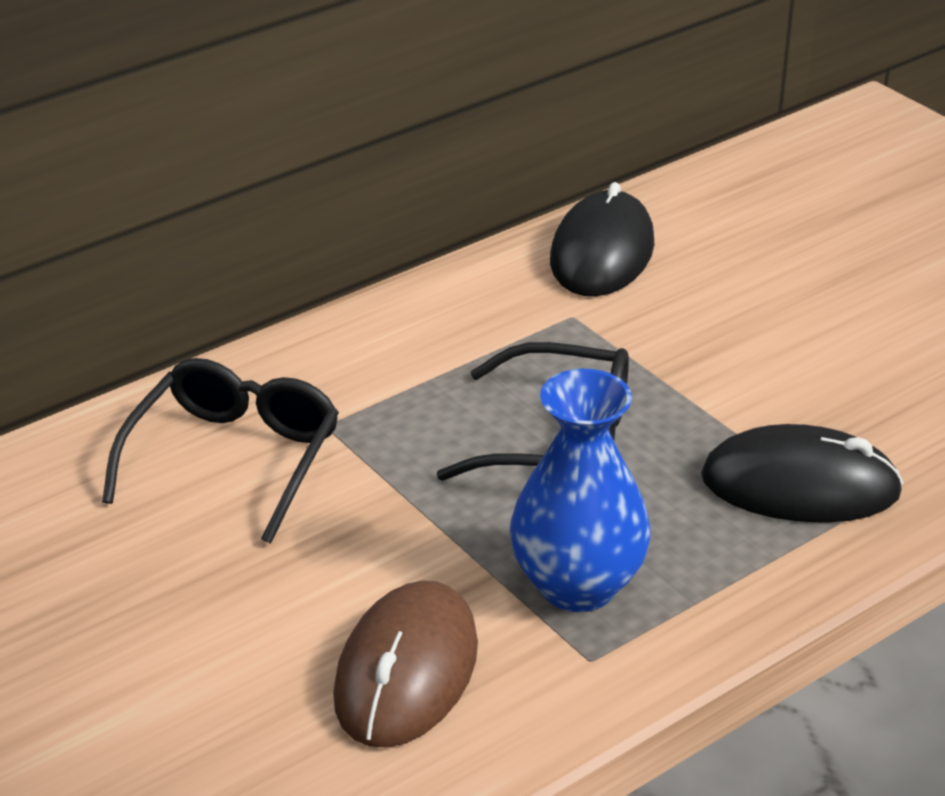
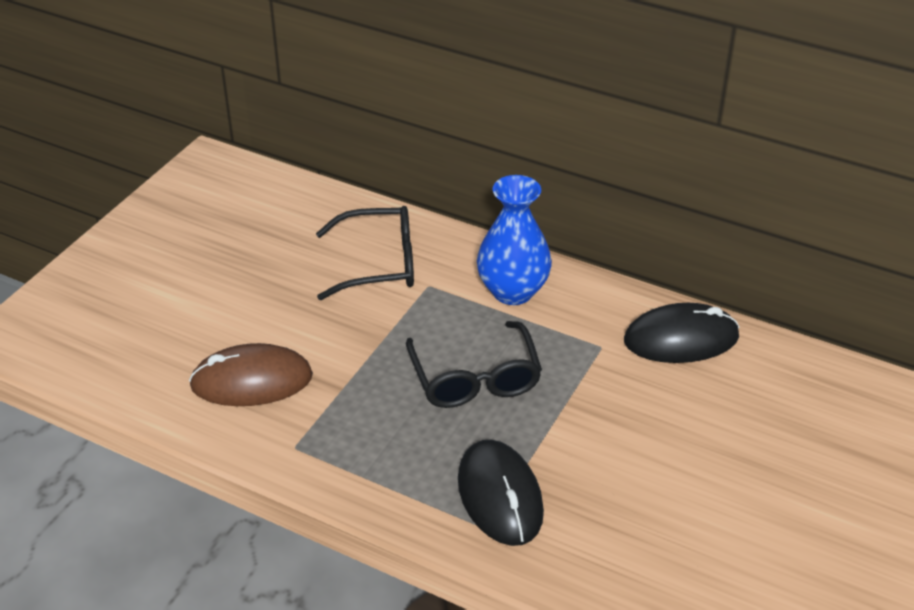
camera: 65 degrees right, 5 degrees up
blue vase [510,369,651,612] -> blue vase moved to [477,175,552,305]

